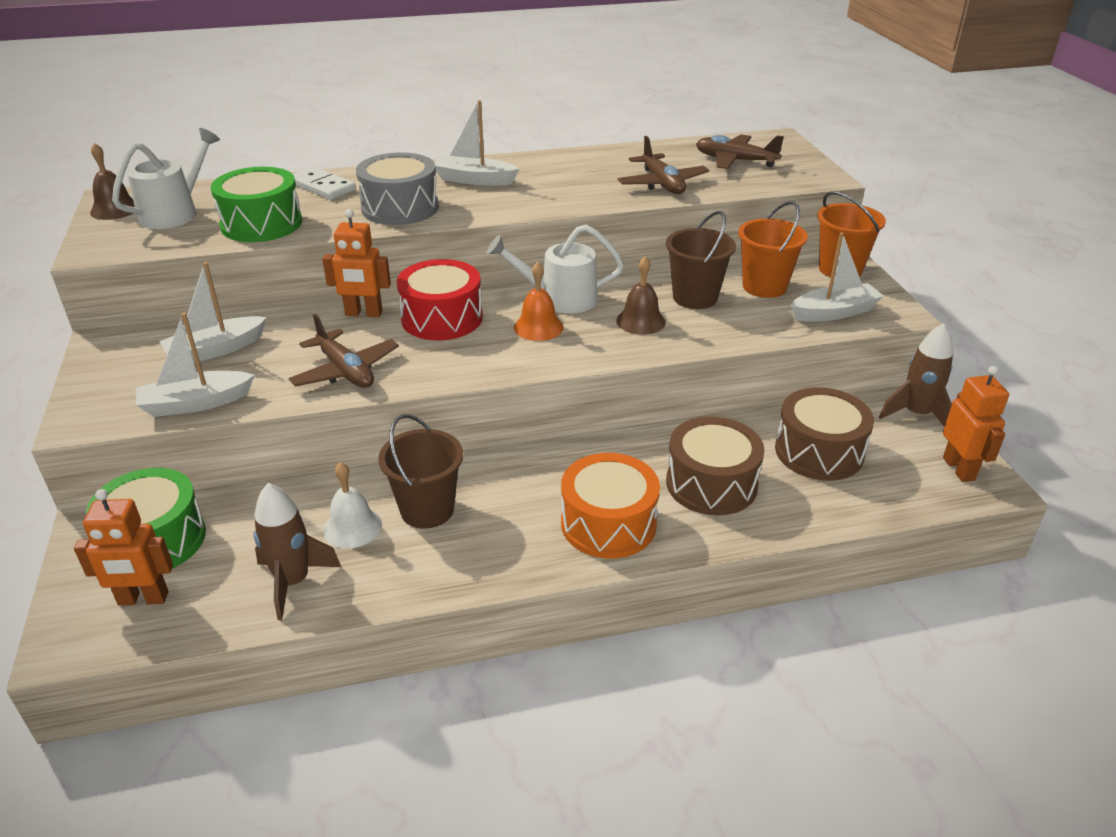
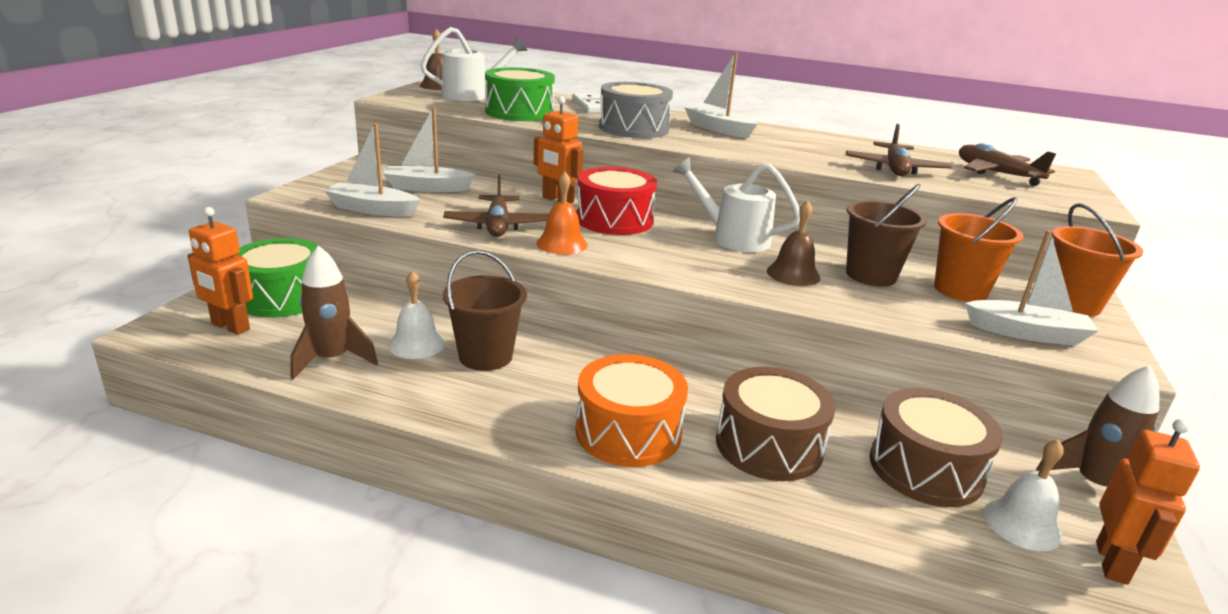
camera: 30 degrees right, 10 degrees down
orange bell [514,262,564,341] -> orange bell moved to [536,172,588,254]
none -> white bell [984,439,1064,551]

